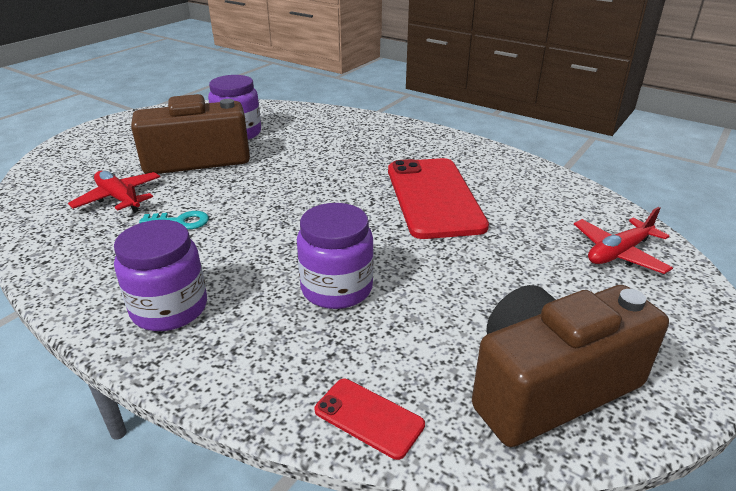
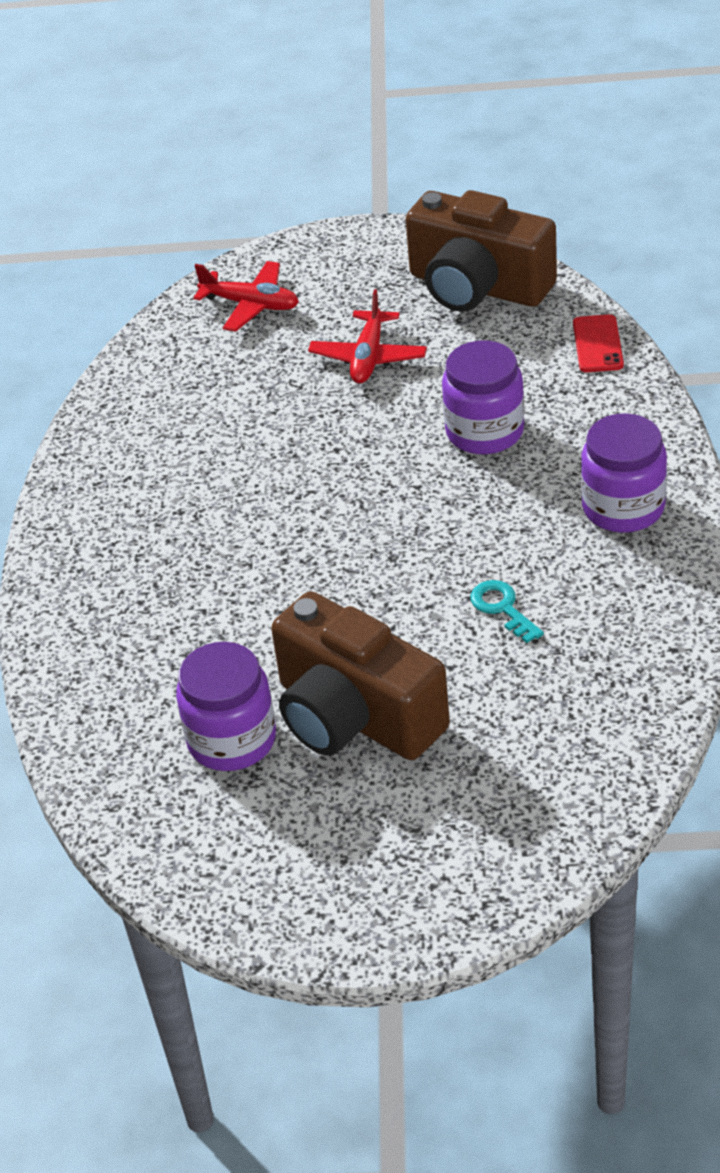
camera: 120 degrees left, 10 degrees up
red plane [68,171,160,212] -> red plane moved to [308,289,427,384]
red phone [388,158,489,239] -> none

